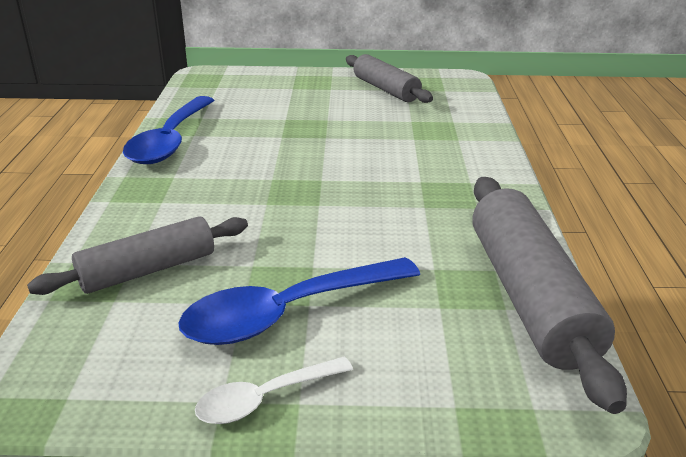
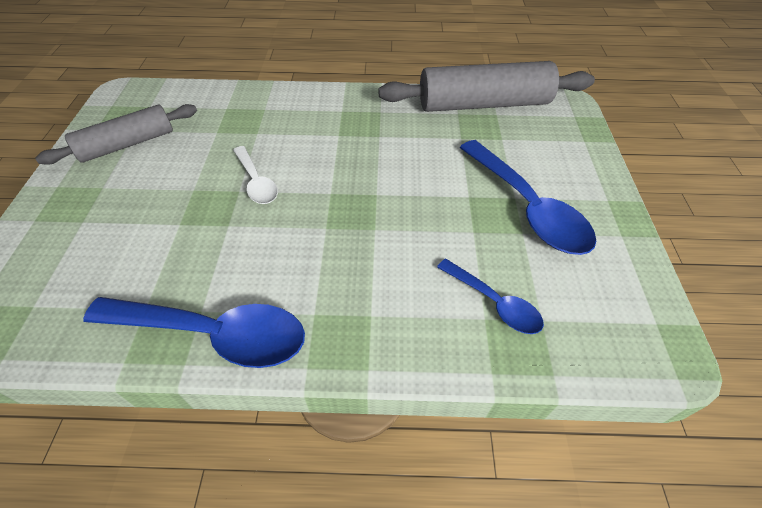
camera: 90 degrees left, 20 degrees up
grey rolling pin [27,216,248,295] -> blue spoon [437,258,544,334]
white spoon [195,357,353,424] -> white spoon moved to [233,146,278,204]

